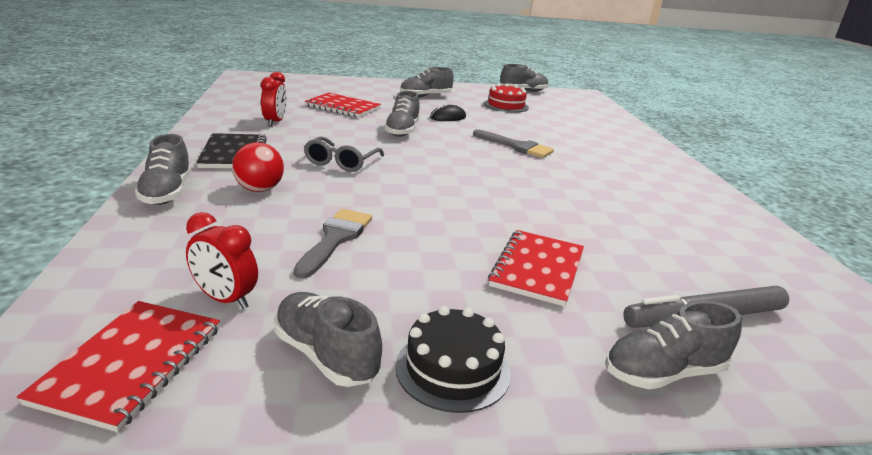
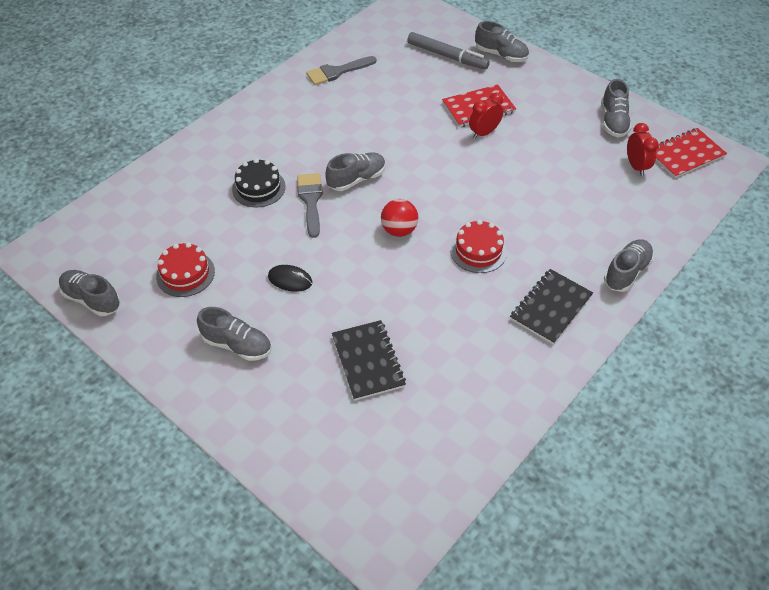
camera: 130 degrees left, 25 degrees up
red ball [232,142,284,192] -> red ball moved to [381,199,418,237]
red clock [261,72,287,127] -> red clock moved to [469,93,503,139]
grey brush [294,209,372,279] -> grey brush moved to [306,56,377,85]
grey glasses [304,136,384,172] -> red cake [450,220,507,273]
red notebook [305,93,381,117] -> black notebook [332,320,406,401]
grey shoe [384,91,420,137] -> grey shoe moved to [325,152,386,191]
black cake [395,306,511,413] -> black cake moved to [232,158,286,208]

